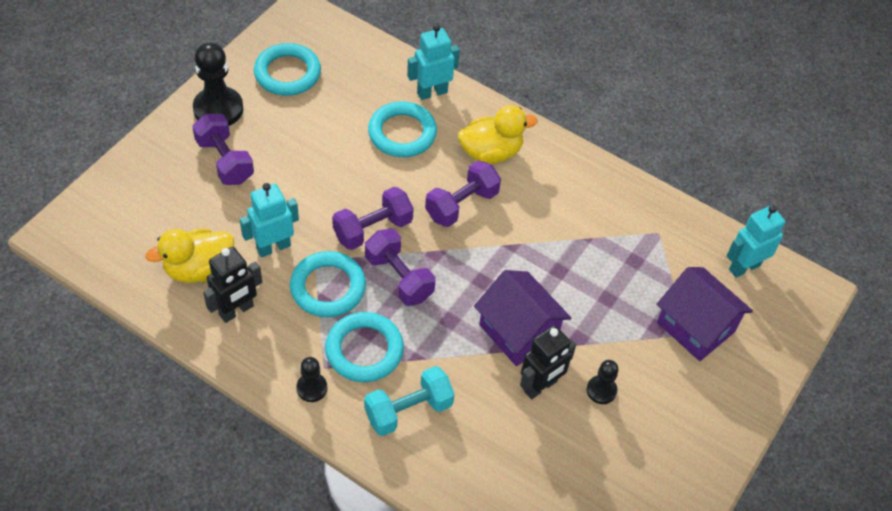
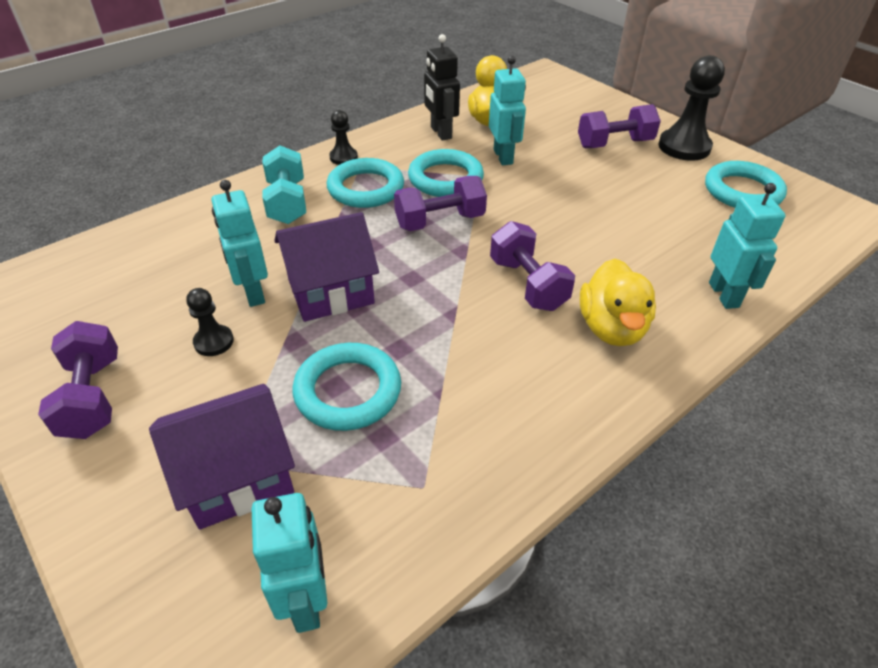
camera: 110 degrees right, 10 degrees down
purple dumbbell [332,187,414,250] -> purple dumbbell moved to [38,321,118,439]
turquoise ring [368,102,437,157] -> turquoise ring moved to [293,343,401,431]
black robot [520,325,576,399] -> turquoise robot [211,180,268,307]

